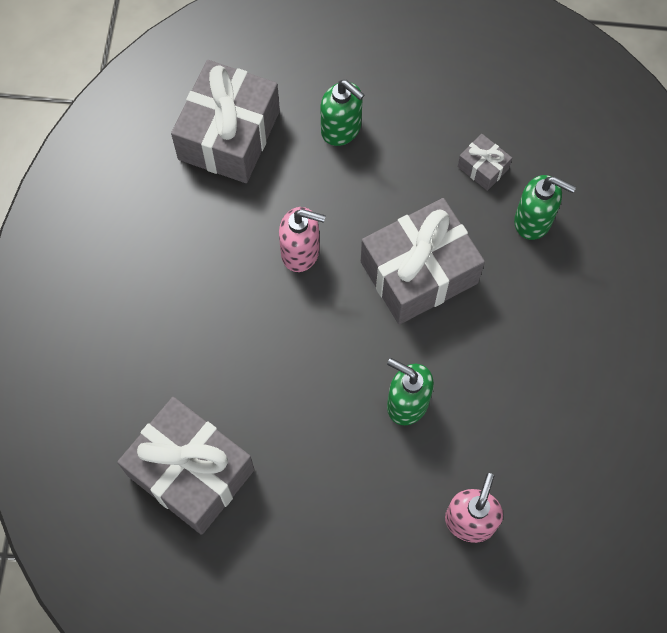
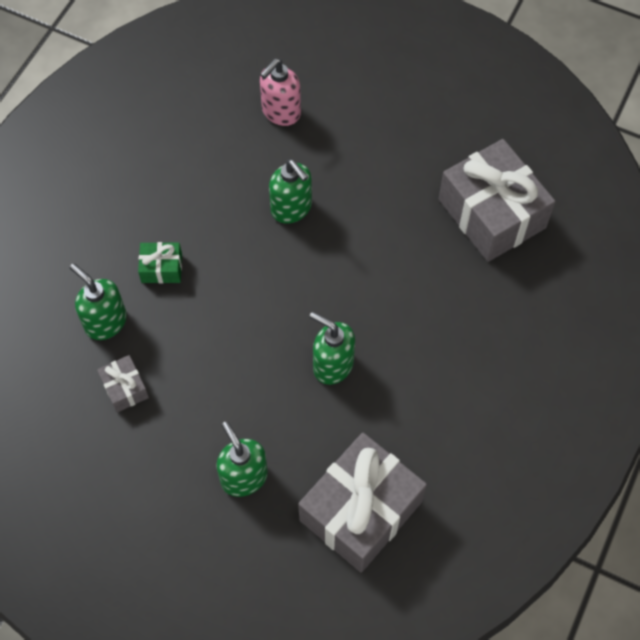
camera: 160 degrees left, 5 degrees down
pink soap dispenser [279,207,326,272] -> green soap dispenser [309,312,355,385]
grey gift [361,198,485,325] -> none
none -> green gift [138,242,182,283]

